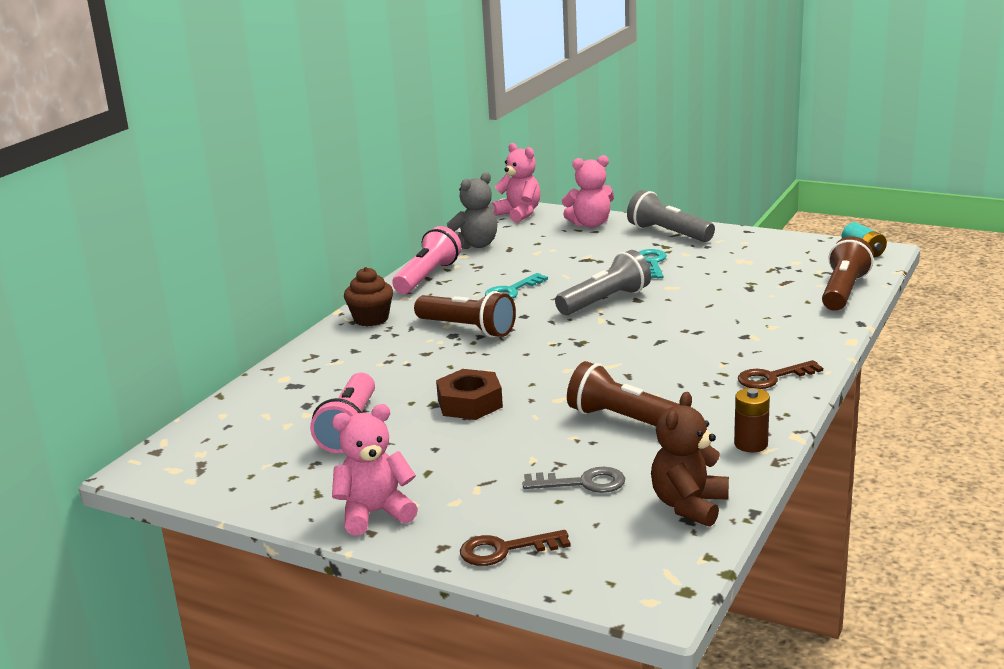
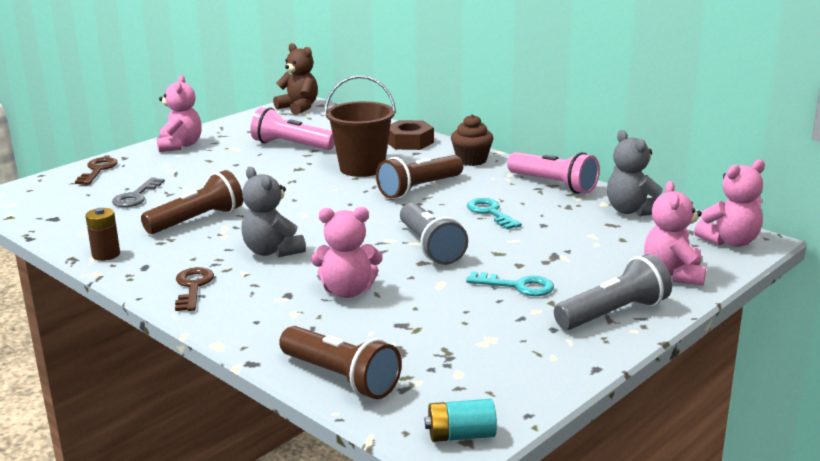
camera: 105 degrees right, 0 degrees up
brown nut [436,369,503,420] -> brown nut moved to [388,120,434,150]
brown teddy bear [651,392,729,527] -> brown teddy bear moved to [273,43,318,115]
none -> grey teddy bear [241,167,306,257]
none -> pink teddy bear [311,207,383,298]
none -> brown bucket [324,75,396,177]

